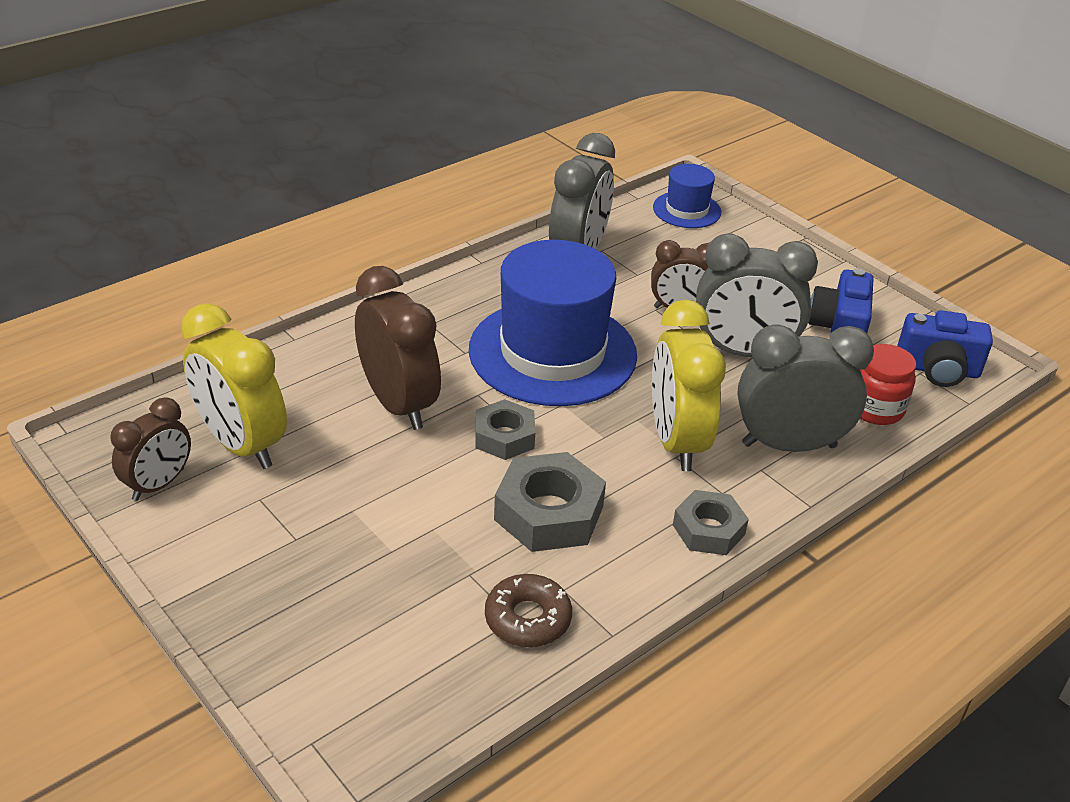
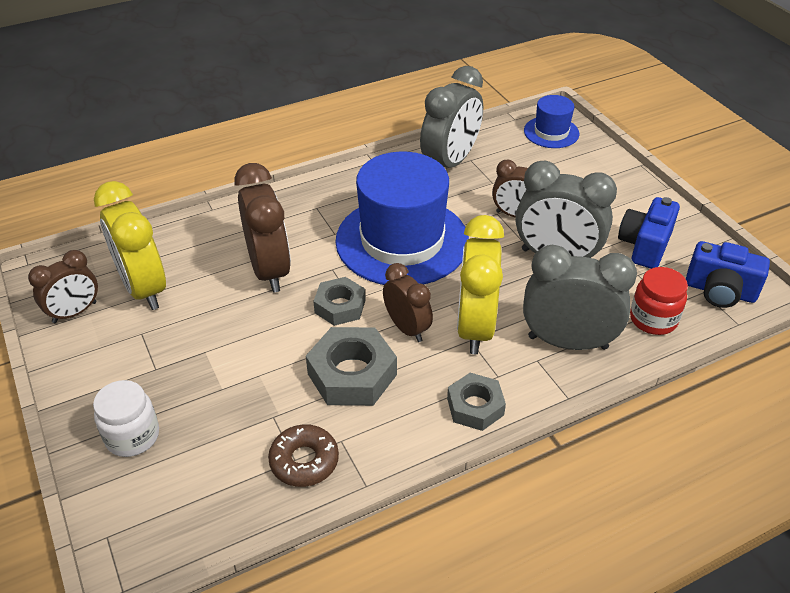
camera: 15 degrees right, 5 degrees up
none -> white jar [93,380,159,457]
none -> brown clock [383,263,433,342]

